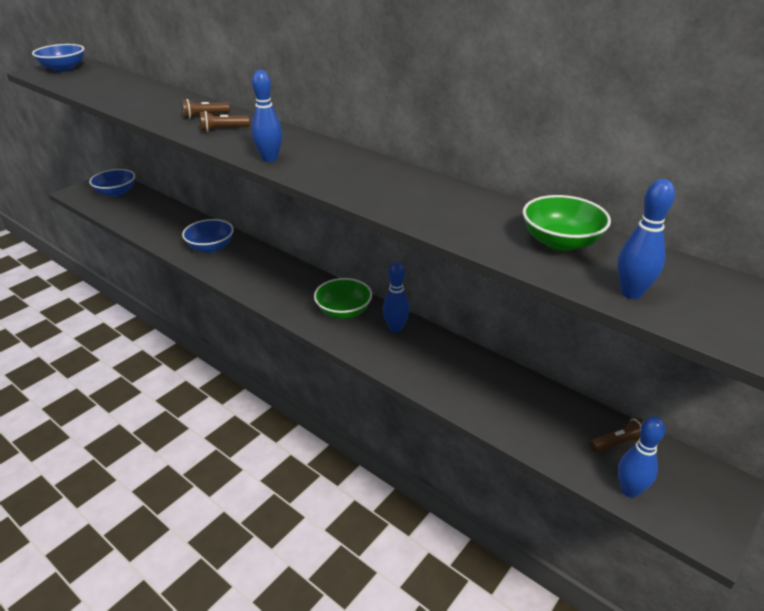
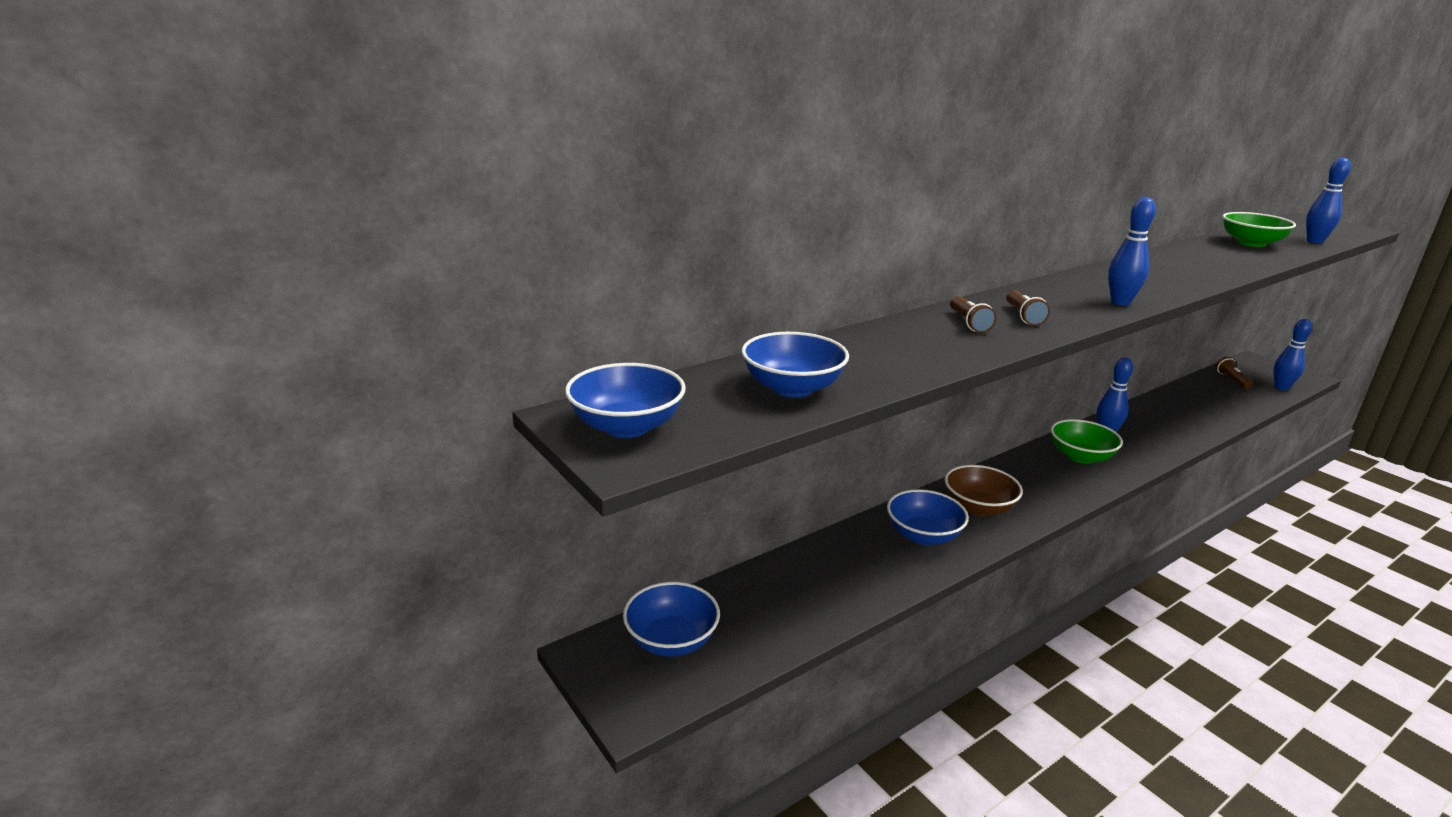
camera: 75 degrees left, 10 degrees down
none -> blue bowl [742,332,849,397]
none -> brown bowl [945,465,1023,516]

